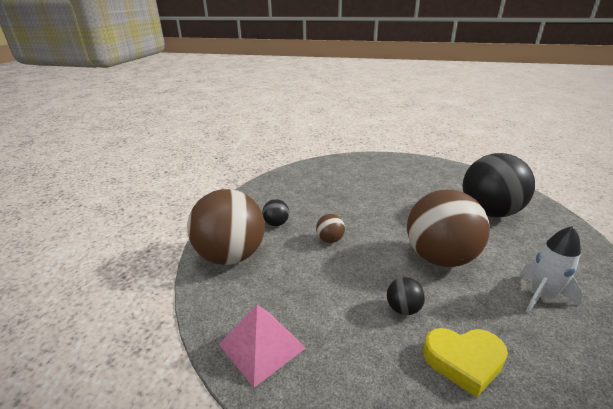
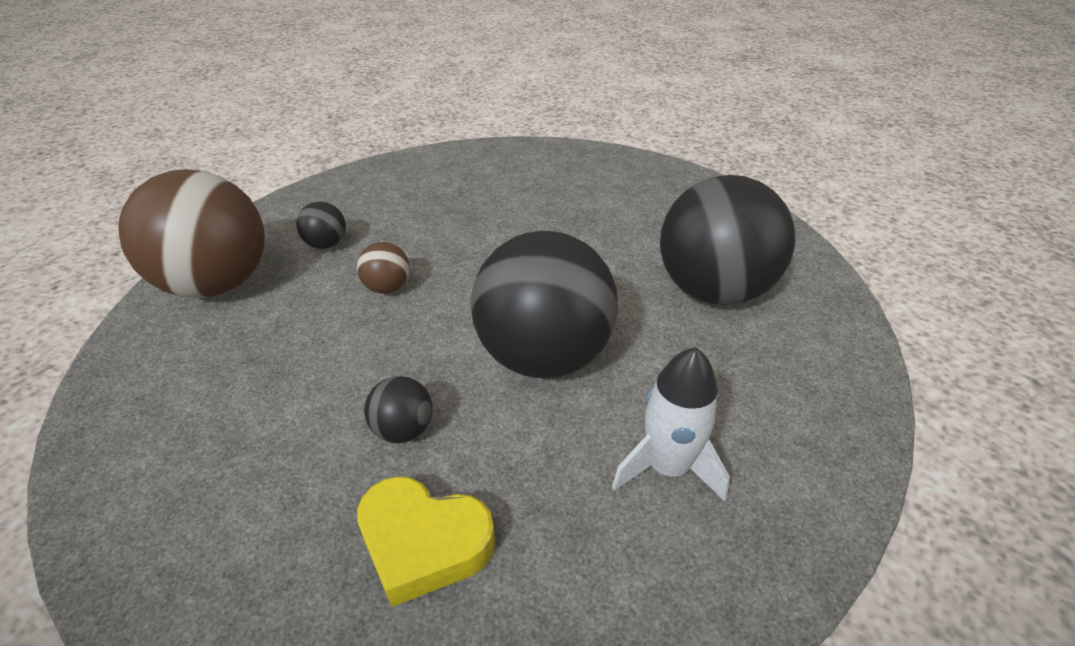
camera: 15 degrees right, 10 degrees up
pink pyramid [219,305,306,388] -> none
brown ball [407,190,490,267] -> black ball [471,231,618,378]

